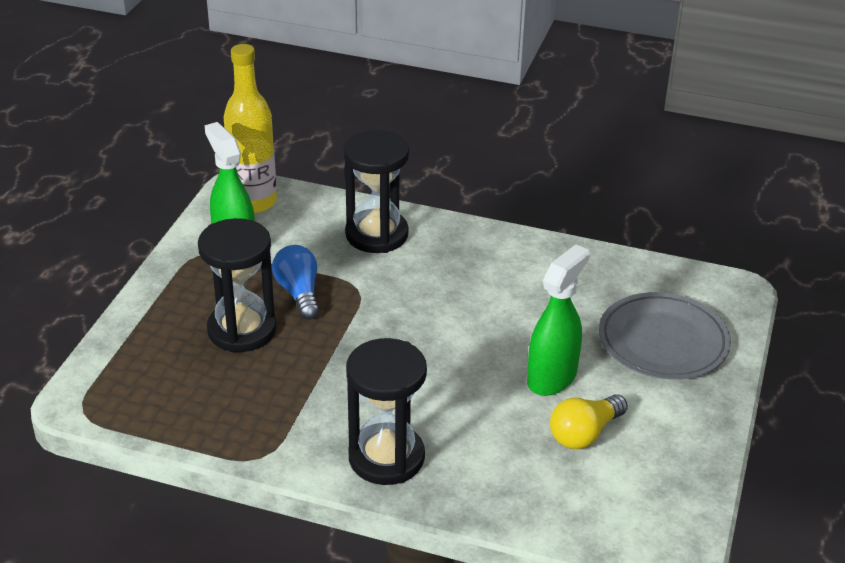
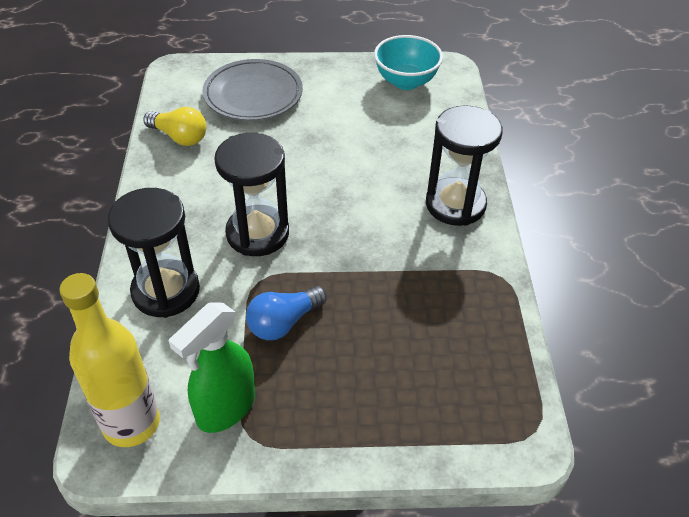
camera: 110 degrees left, 10 degrees up
black hourglass [198,218,277,353] -> black hourglass moved to [214,133,289,256]
green spray bottle [527,244,590,396] -> none
yellow light bulb [550,395,628,449] -> yellow light bulb moved to [143,107,206,146]
none -> turquoise bowl [374,35,443,90]

